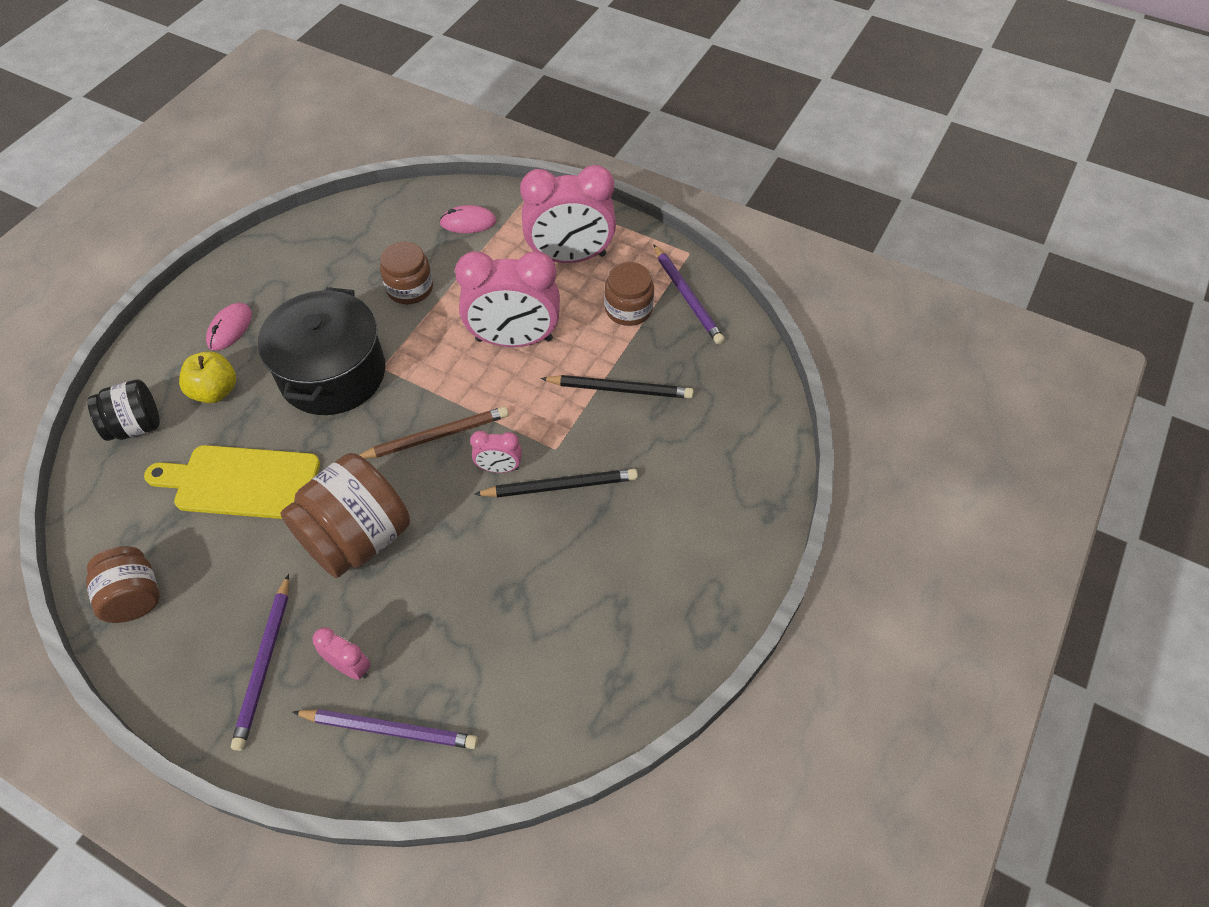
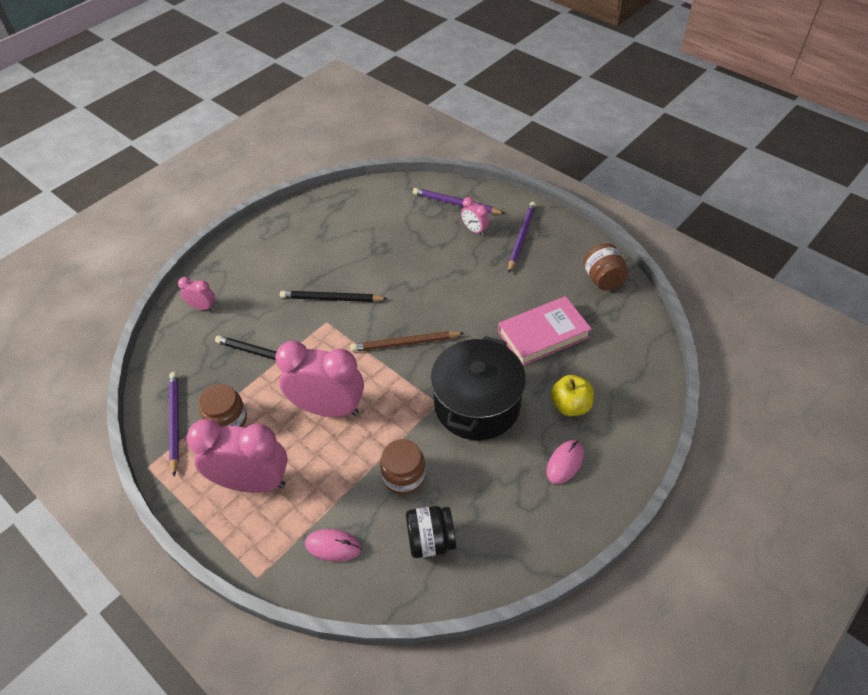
camera: 165 degrees left, 5 degrees down
black jar [88,380,160,441] -> black jar moved to [406,506,456,558]
yellow cutting board [144,445,320,519] -> pink book [498,296,592,366]
brown jar [280,453,410,578] -> none
pink clock [470,431,522,473] -> pink clock moved to [178,277,215,310]

